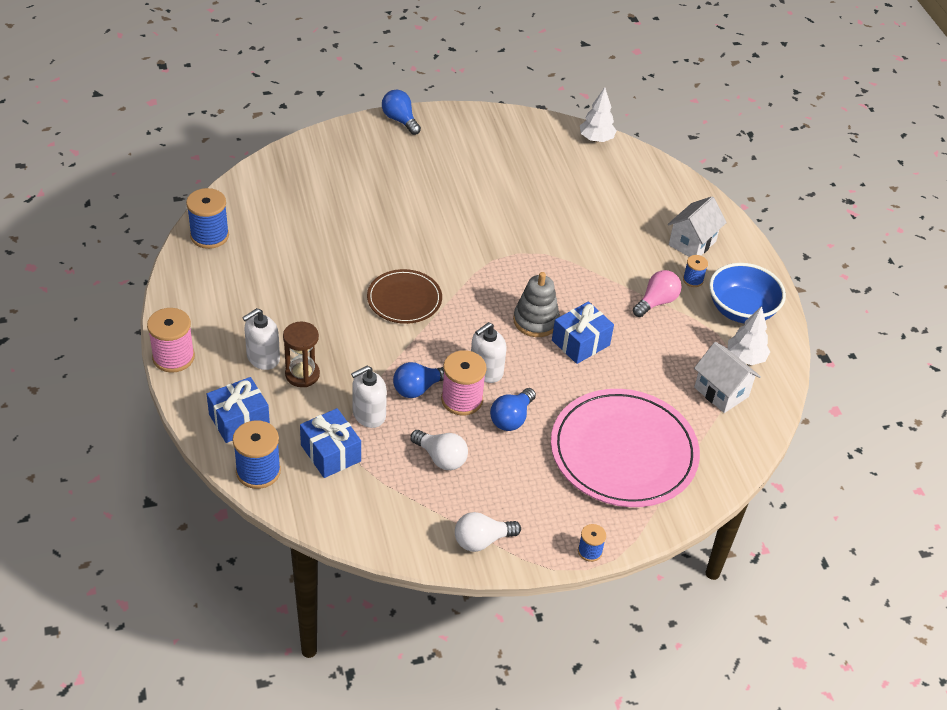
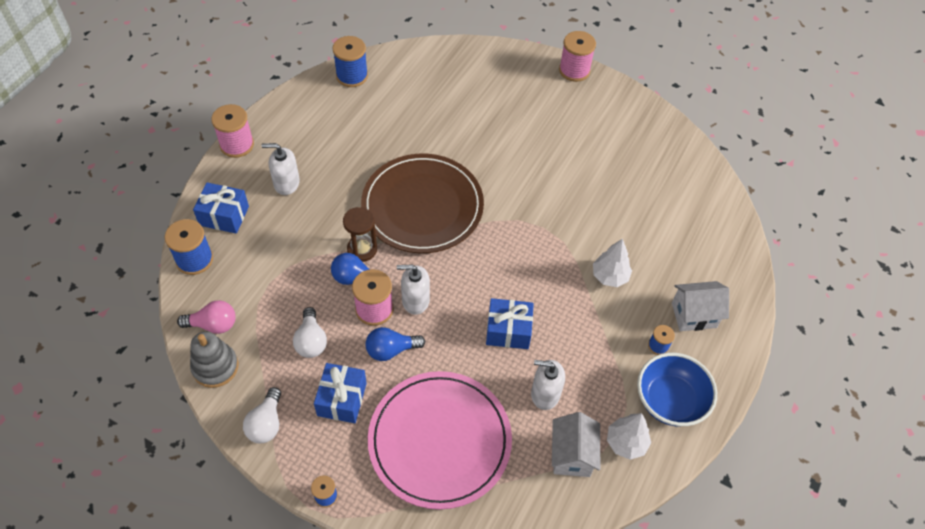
camera: 45 degrees right, 10 degrees up
brown hourglass [283,322,320,387] -> brown hourglass moved to [343,207,377,262]
blue gift [300,408,361,478] -> blue gift moved to [314,363,367,423]
white soap dispenser [351,366,387,428] -> white soap dispenser moved to [531,360,565,410]
brown plate [367,269,442,324] -> brown plate [361,154,484,253], size x1.82
blue light bulb [382,90,421,135] -> pink spool [559,31,596,82]
white light bulb [455,512,521,552] -> white light bulb turned 105 degrees counterclockwise [243,387,281,443]
grey stacking toy [513,272,560,337] -> grey stacking toy moved to [190,332,238,388]
white tree [580,87,617,142] -> white tree moved to [593,238,632,287]
pink light bulb [633,270,682,317] -> pink light bulb moved to [177,300,236,334]

